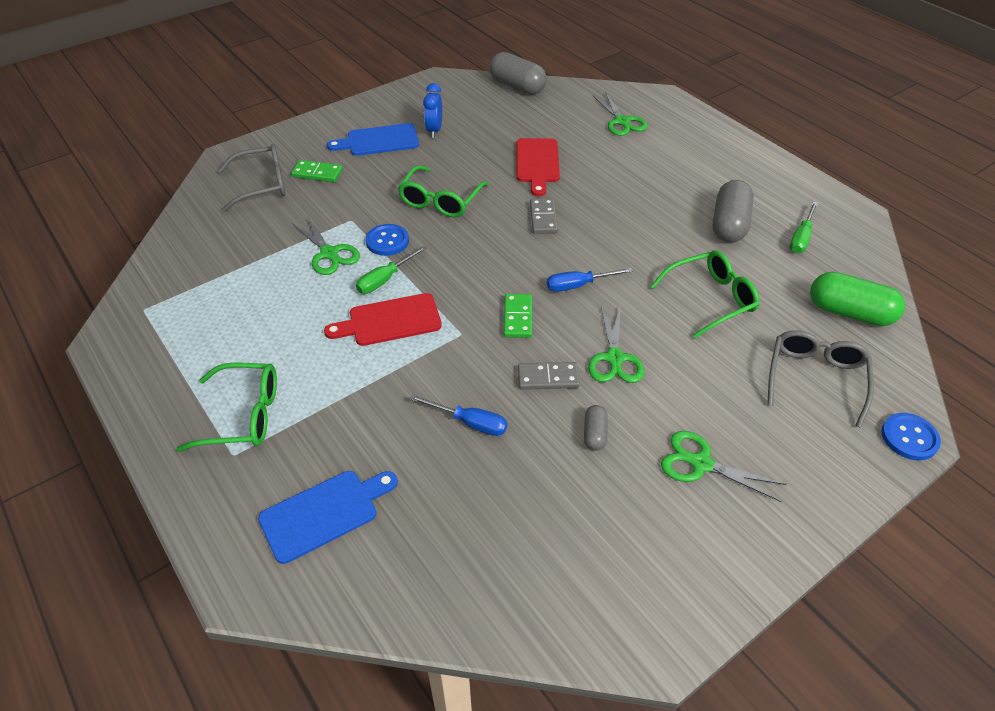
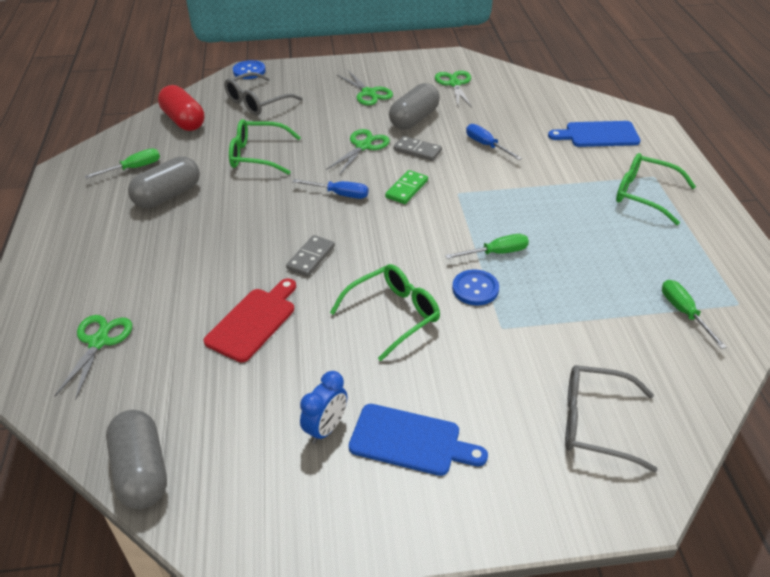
camera: 150 degrees left, 5 degrees down
green domino [291,160,343,182] -> none
green scissors [292,216,360,275] -> green scissors moved to [435,71,472,108]
red cutting board [324,293,442,346] -> none
grey capsule [584,405,608,451] -> grey capsule [389,83,440,130], size x1.99
green capsule [810,272,905,326] -> red capsule [158,85,204,131]
none -> green screwdriver [662,280,727,349]

